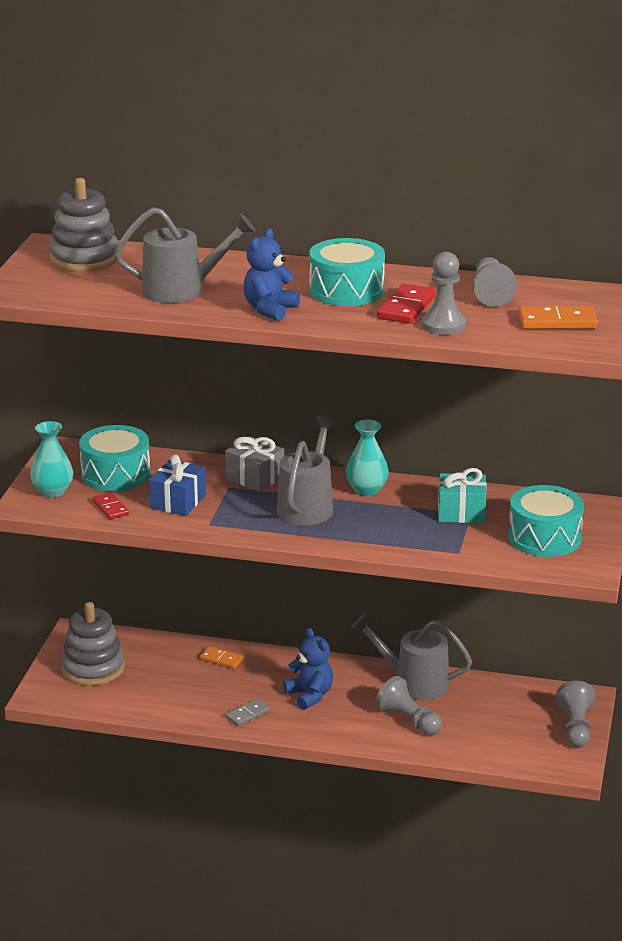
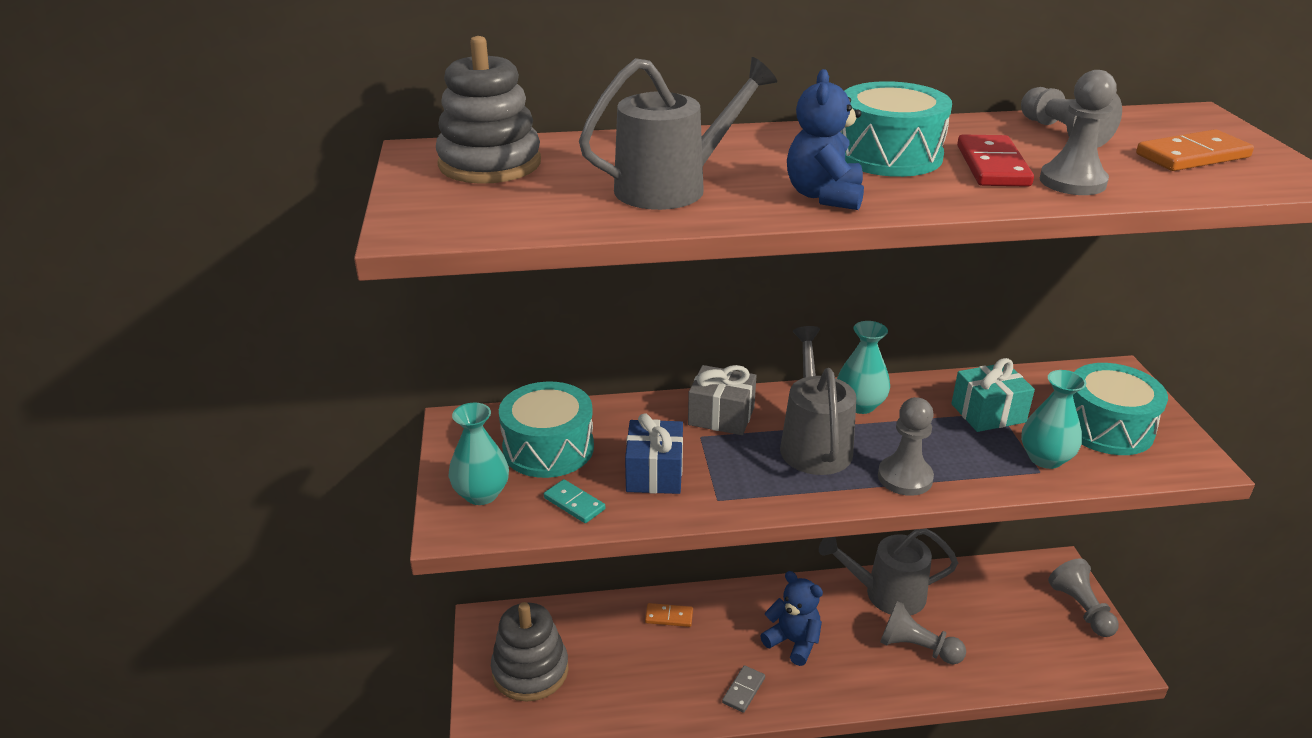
camera: 20 degrees left, 5 degrees up
red domino [92,492,129,520] -> turquoise domino [544,479,605,523]
none -> grey pawn [878,397,934,496]
none -> turquoise vase [1021,370,1086,469]

